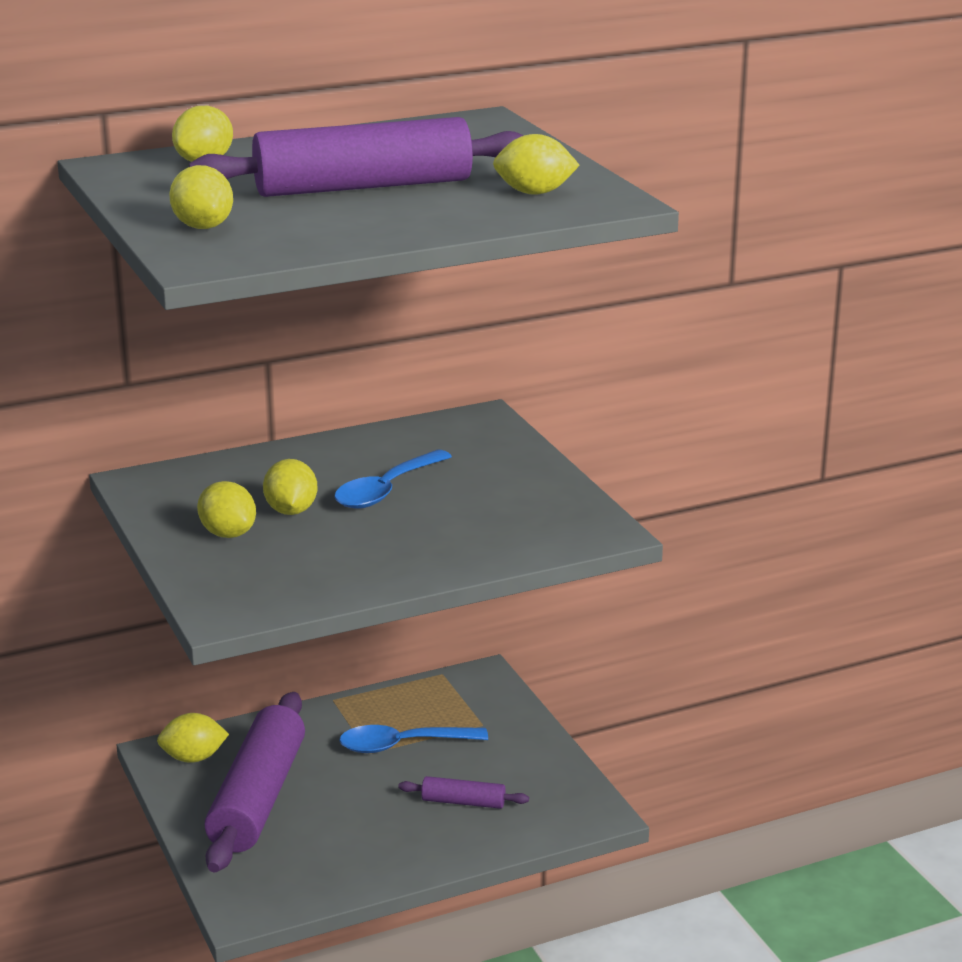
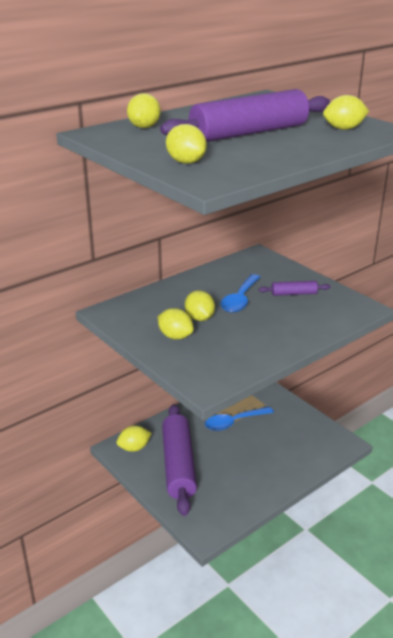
camera: 15 degrees left, 5 degrees up
purple rolling pin [398,776,529,809] -> purple rolling pin moved to [259,281,330,296]

